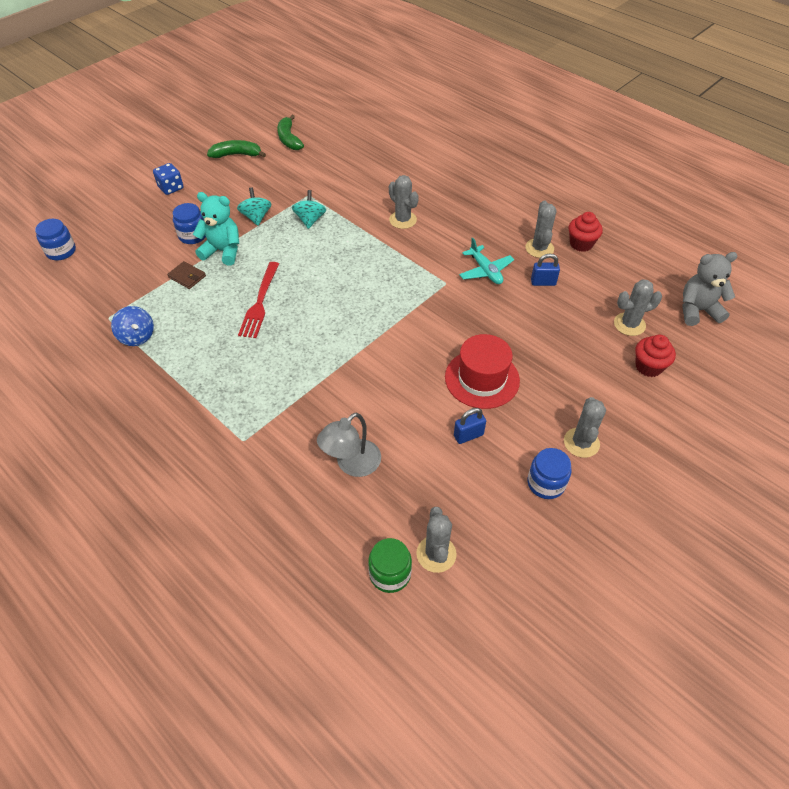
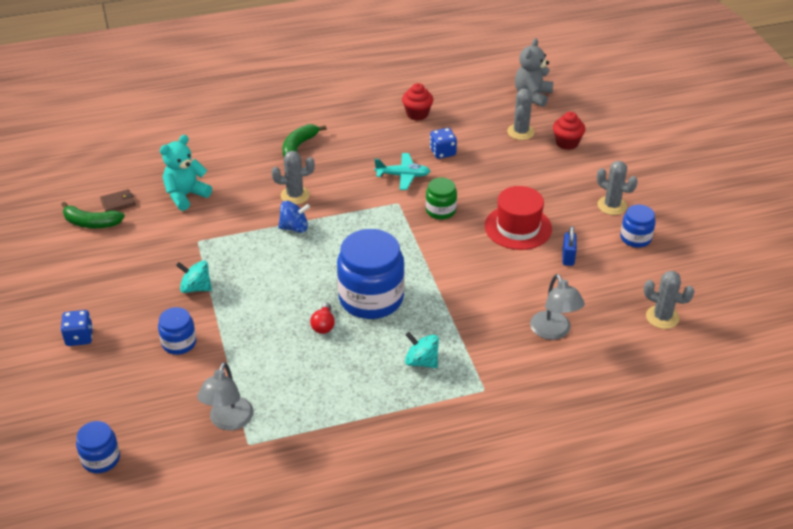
camera: 60 degrees left, 10 degrees down
blue spinning top [111,306,154,346] -> blue spinning top moved to [278,201,310,233]
brown wallet [167,261,206,289] -> brown wallet moved to [100,189,136,212]
turquoise teddy bear [193,192,239,265] -> turquoise teddy bear moved to [160,135,212,211]
green banana [207,140,266,158] -> green banana moved to [283,124,327,157]
red fork [238,262,279,338] -> red light bulb [310,302,335,334]
turquoise spinning top [292,190,326,229] -> turquoise spinning top moved to [405,332,439,368]
green jar [368,538,412,593] -> green jar moved to [426,178,457,219]
grey cactus [525,201,556,258] -> none
blue padlock [531,253,560,286] -> blue dice [430,128,457,159]
none -> grey lamp [197,362,254,430]
none -> blue jar [337,229,405,319]

